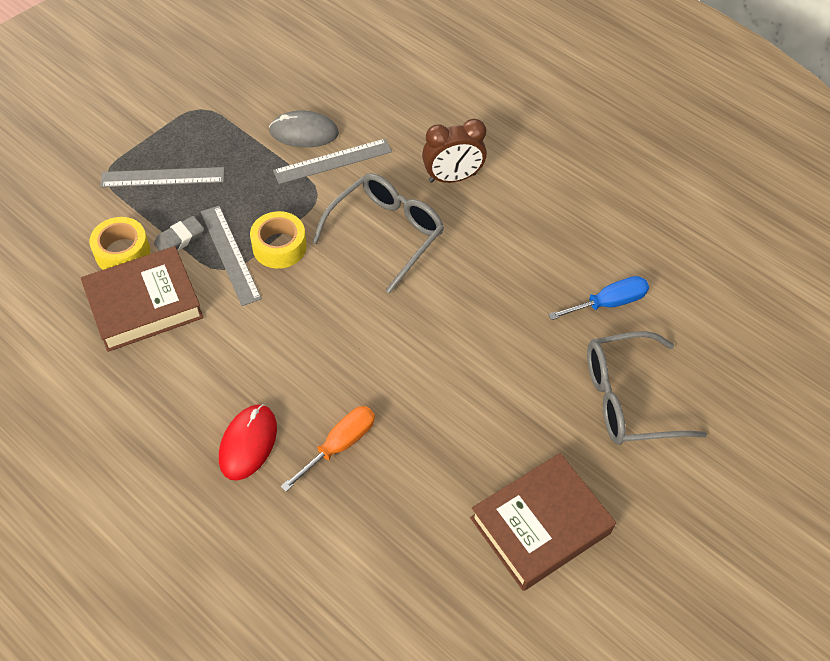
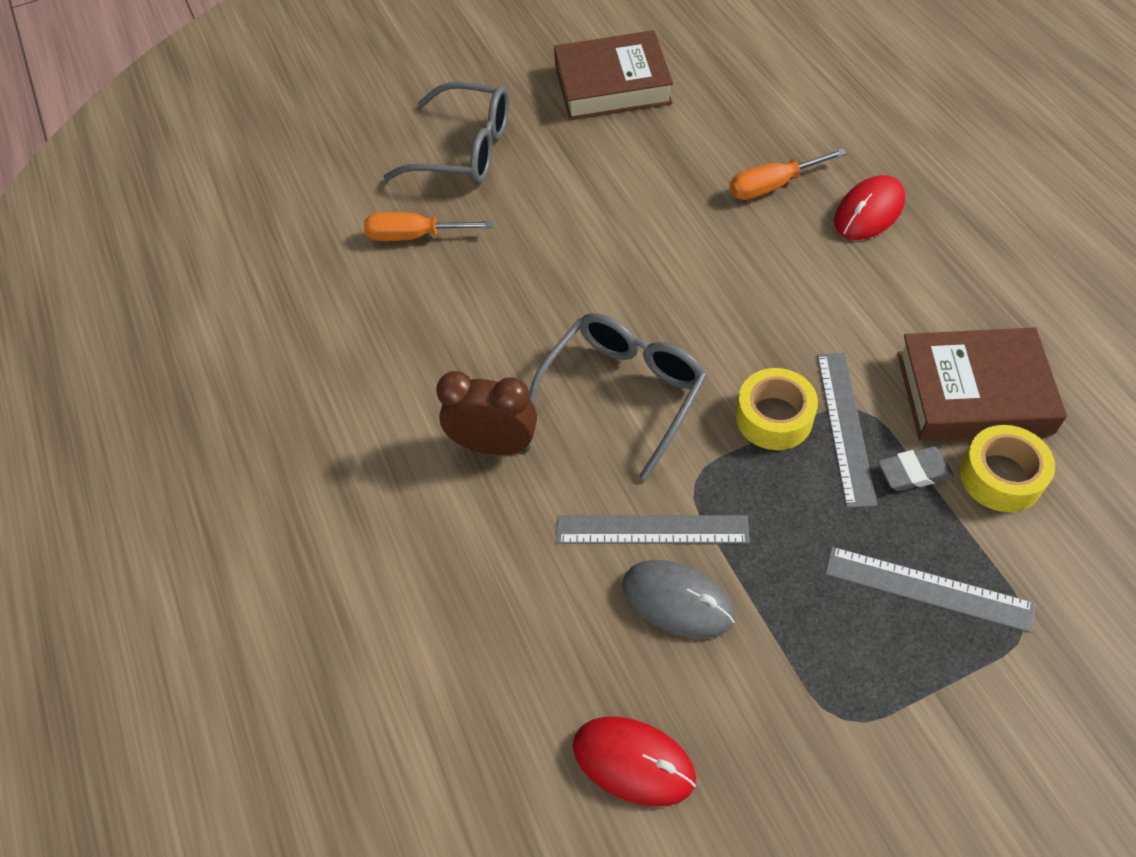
camera: 150 degrees left, 0 degrees up
grey glasses [312,173,444,293] -> grey glasses turned 150 degrees clockwise [529,313,707,480]
blue screwdriver [548,276,649,320] -> orange screwdriver [364,212,493,241]
none -> red mouse [573,716,696,807]

